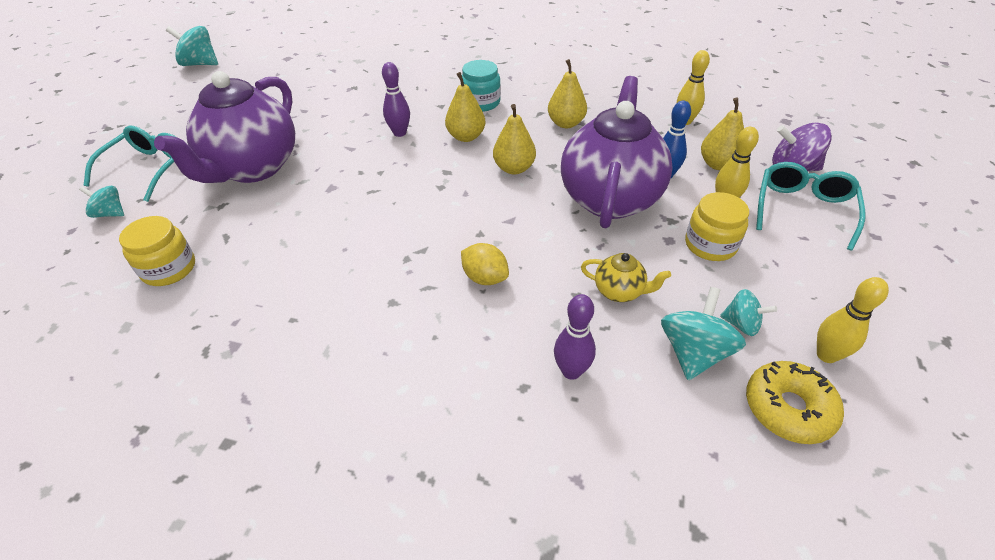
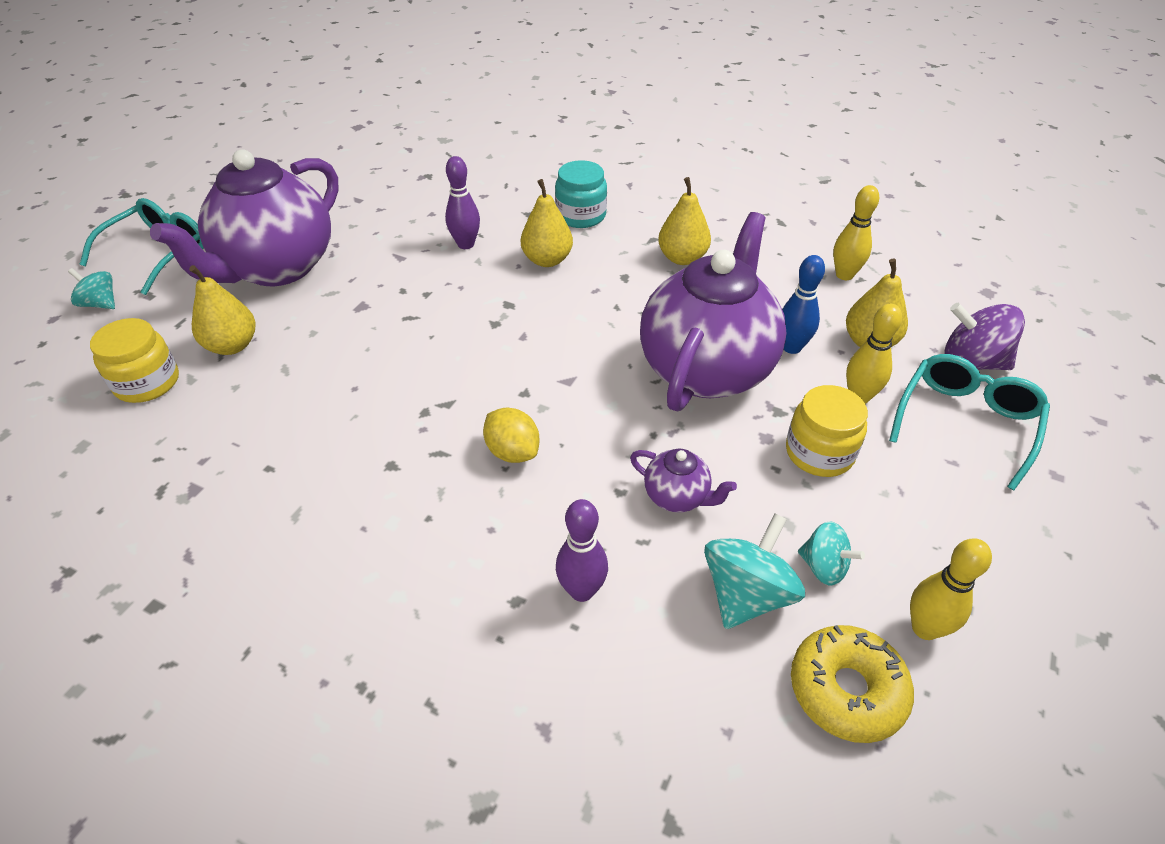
camera: 10 degrees right, 0 degrees up
turquoise spinning top [166,26,218,66] -> none
yellow pear [493,104,536,175] -> yellow pear moved to [189,265,256,355]
yellow teapot [581,253,671,302] -> purple teapot [630,449,737,513]

